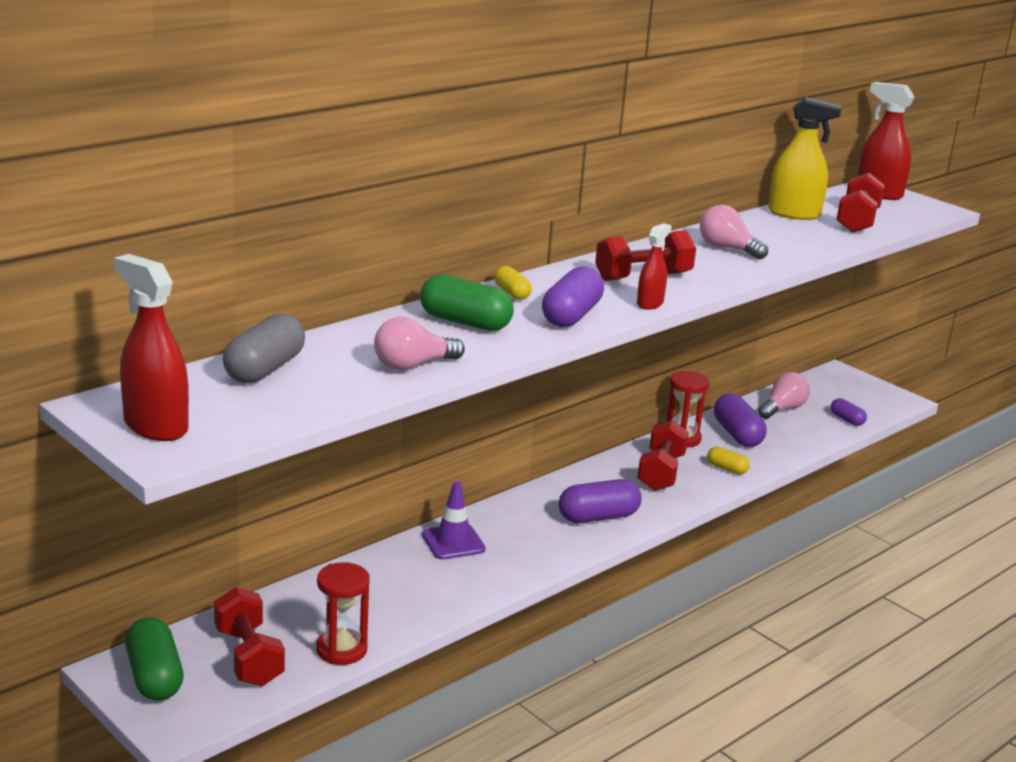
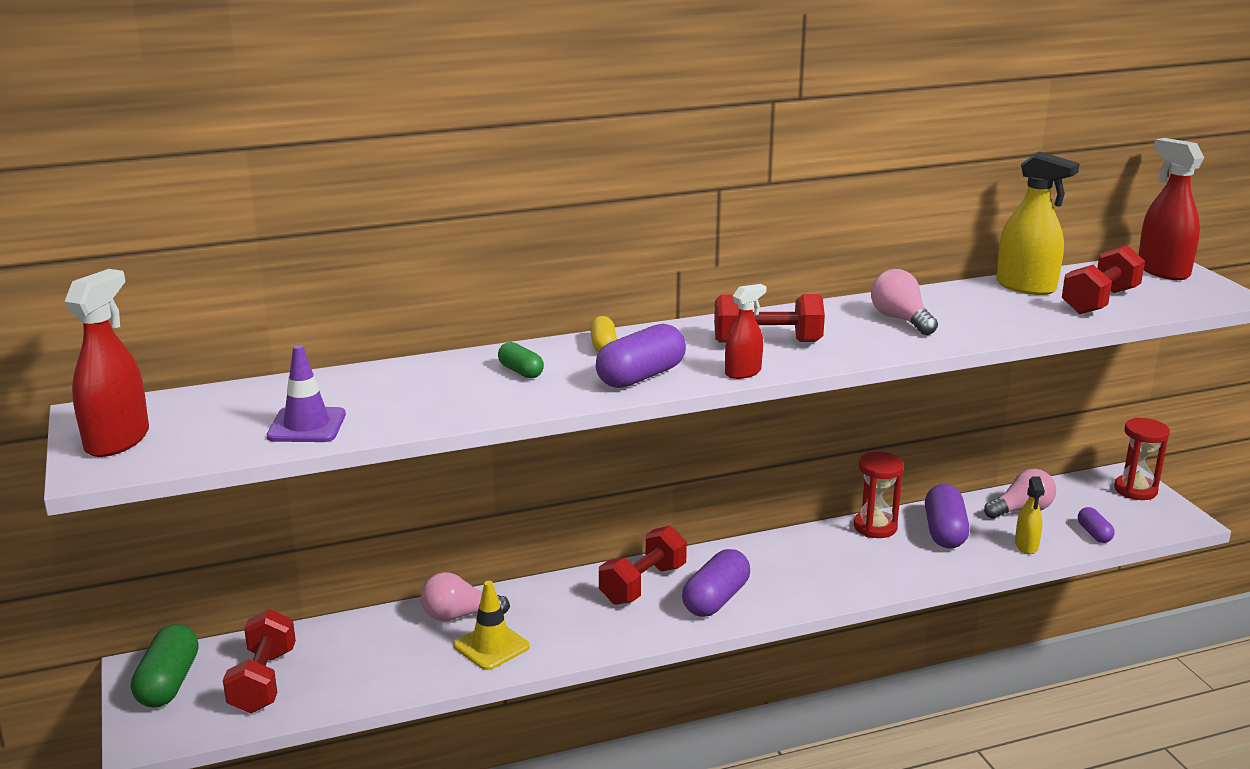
camera: 25 degrees right, 0 degrees up
red spray bottle [114,254,189,441] -> red spray bottle turned 45 degrees clockwise [64,269,149,457]
grey capsule [223,313,305,383] -> none
red hourglass [316,562,370,665] -> red hourglass moved to [1114,418,1170,500]
pink light bulb [374,317,465,371] -> pink light bulb moved to [420,572,510,621]
green capsule [420,274,514,331] -> green capsule [498,342,544,379], size x0.56
purple traffic cone [422,481,486,560] -> purple traffic cone moved to [267,345,346,442]
purple capsule [559,479,642,523] -> purple capsule turned 60 degrees counterclockwise [682,549,750,617]
red dumbbell [638,420,689,491] -> red dumbbell moved to [599,526,687,605]
yellow capsule [707,447,750,474] -> none
none -> yellow traffic cone [454,581,530,670]
none -> yellow spray bottle [1015,476,1045,554]

